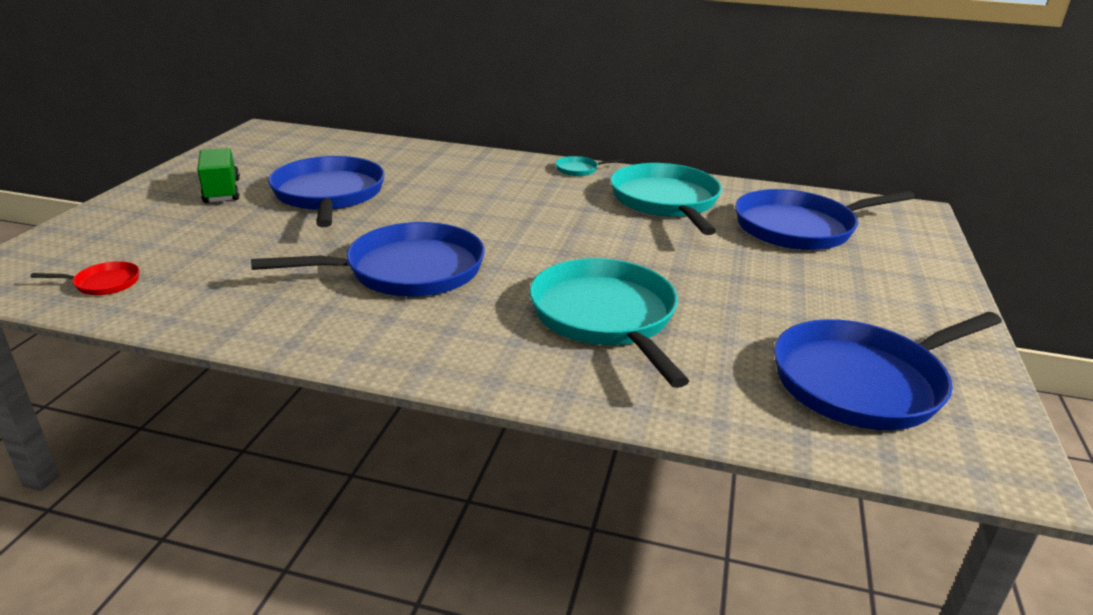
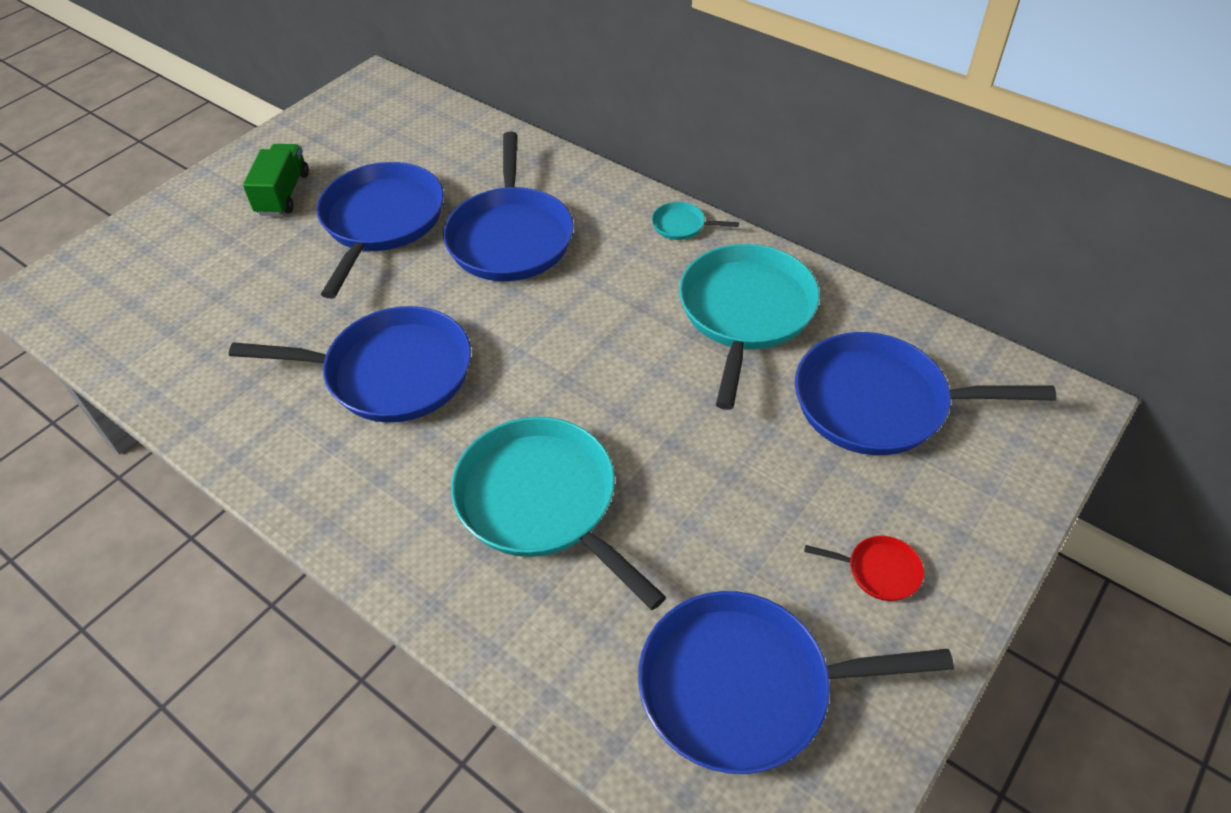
camera: 25 degrees right, 20 degrees up
red pan [31,261,140,295] -> red pan moved to [804,536,924,601]
turquoise pan [529,258,689,388] -> turquoise pan turned 45 degrees counterclockwise [451,417,666,610]
none -> blue pan [443,132,574,281]

